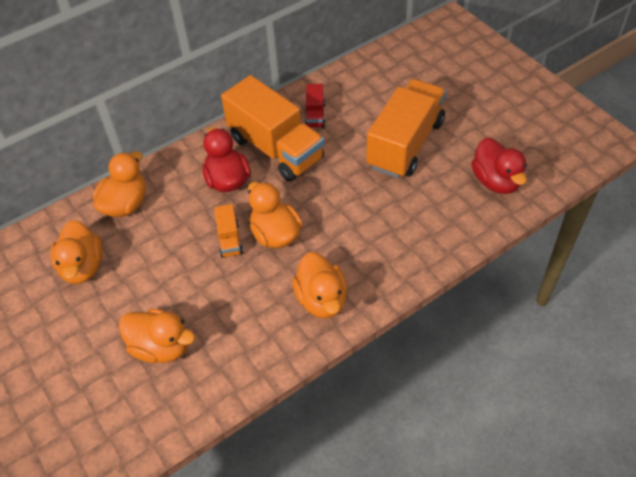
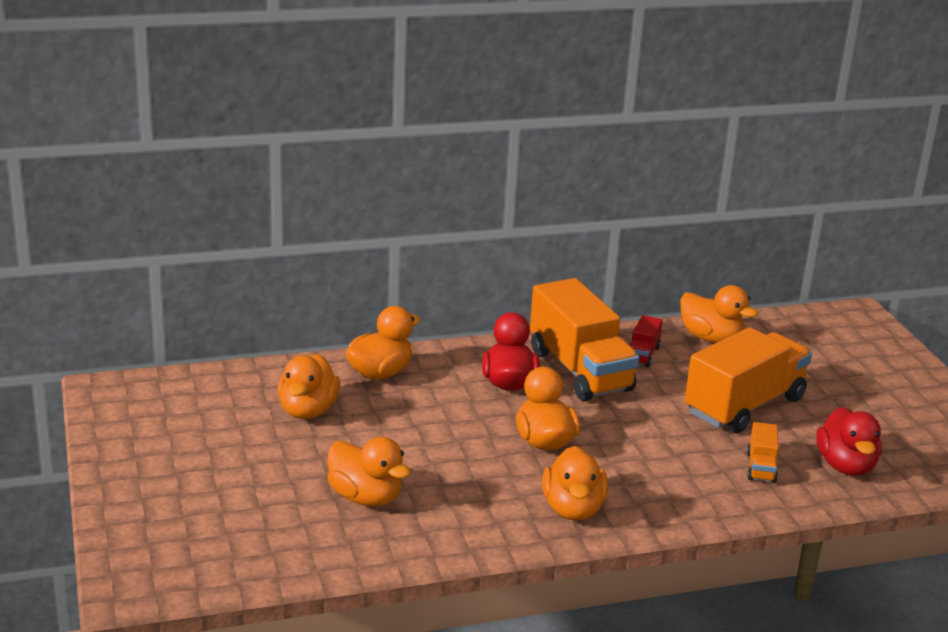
camera: 15 degrees right, 25 degrees down
orange truck [214,204,243,258] -> orange truck moved to [747,422,779,483]
none -> orange duck [680,285,758,343]

